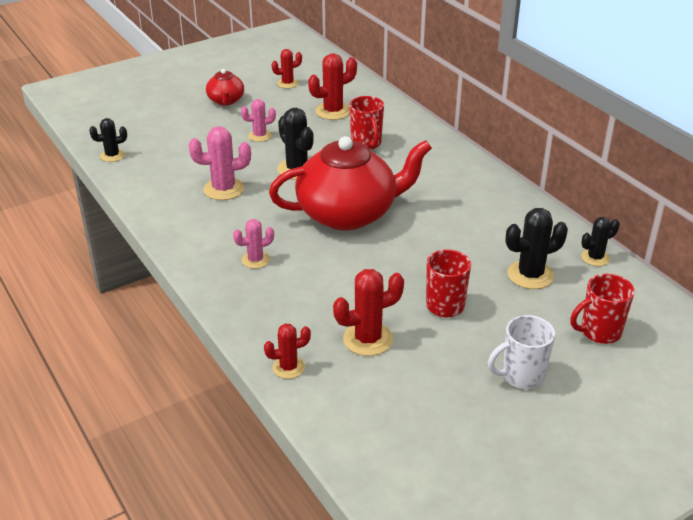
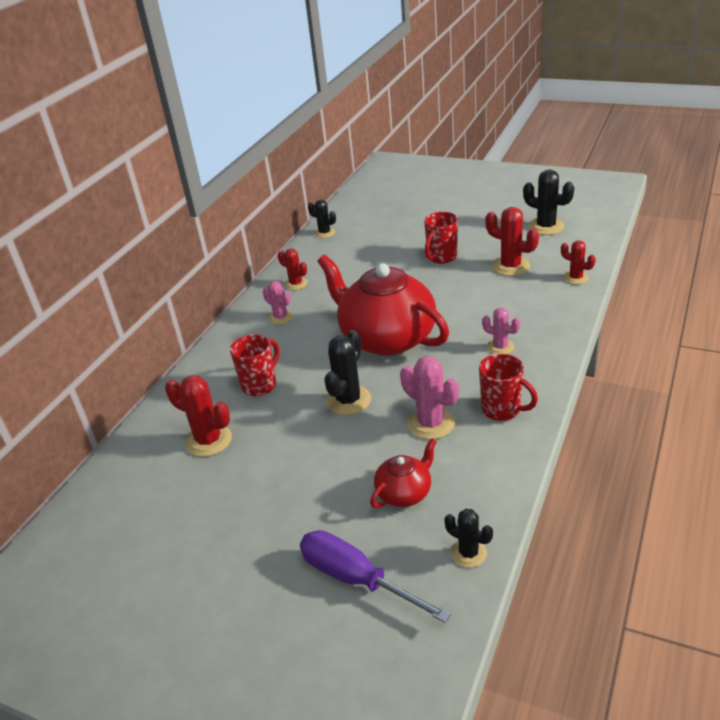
camera: 120 degrees left, 0 degrees up
red teapot [206,69,244,106] -> red teapot moved to [370,438,437,508]
pink cactus [241,99,276,142] -> pink cactus moved to [263,281,293,325]
red cactus [272,49,302,88] -> red cactus moved to [278,249,307,290]
white mug [488,315,555,389] -> none
black cactus [506,208,568,289] -> black cactus moved to [523,170,574,235]
red mug [570,274,635,344] -> red mug moved to [479,354,538,421]
none -> purple screwdriver [300,530,451,623]

